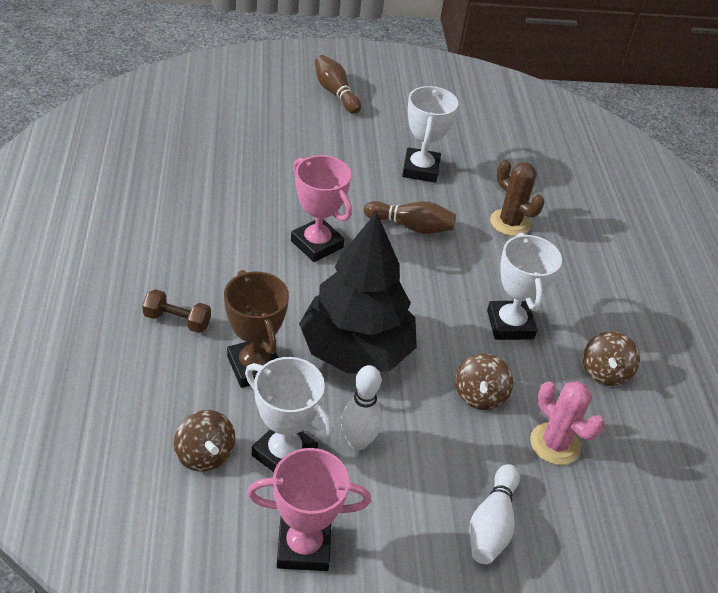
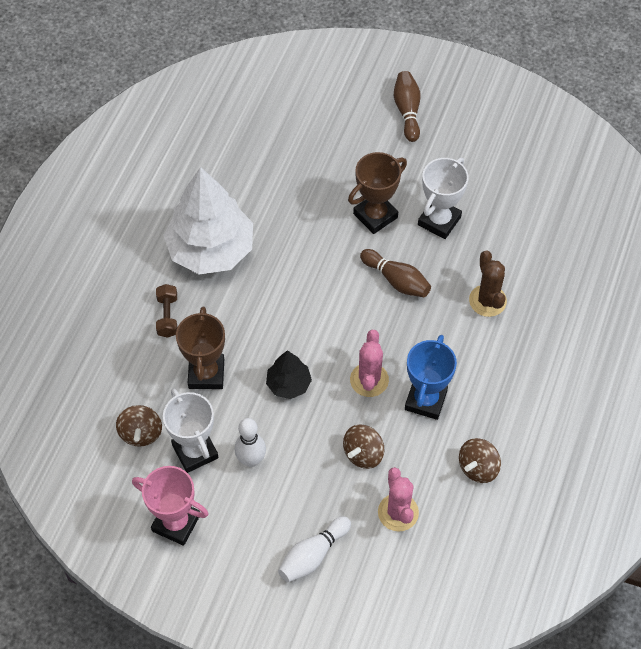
camera: 30 degrees right, 15 degrees up
brown dumbbell [142,289,211,333] -> brown dumbbell turned 45 degrees clockwise [156,284,178,338]
pink trophy [291,155,352,262] -> none
black tree [299,212,417,374] -> black tree [266,350,312,399], size x0.48
white trophy [487,233,562,340] -> blue trophy [405,335,457,420]
none -> white tree [163,167,253,274]
none -> brown trophy [348,152,407,234]
none -> pink cactus [350,330,389,397]

